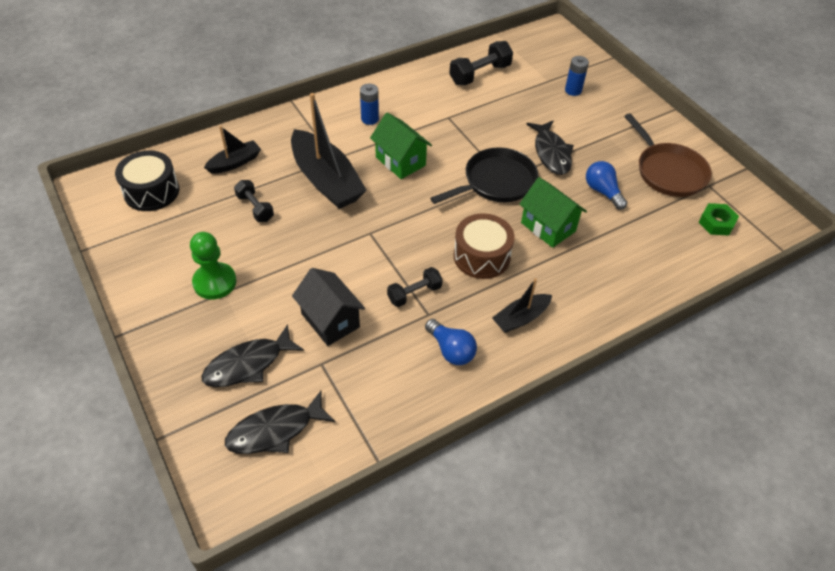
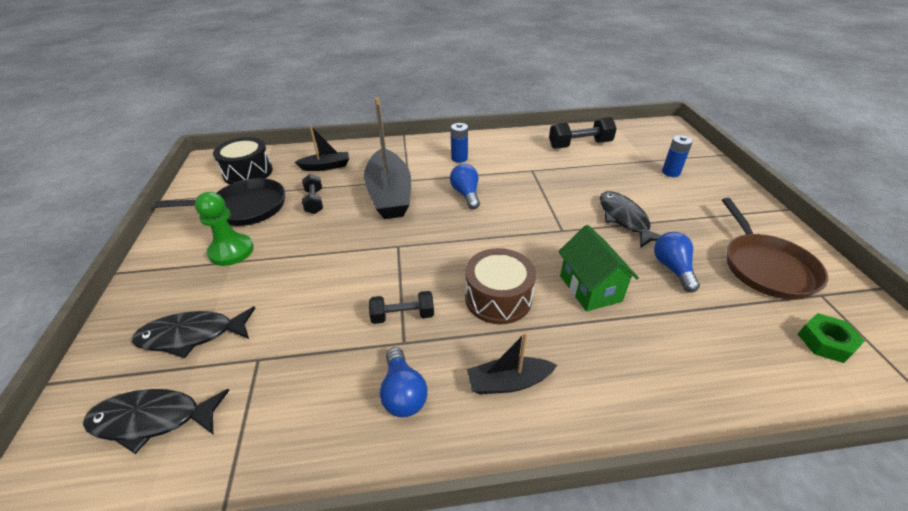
camera: 25 degrees right, 10 degrees down
black house [292,268,365,346] -> none
green house [370,112,432,179] -> blue light bulb [450,164,480,209]
black pan [430,147,538,204] -> black pan moved to [154,178,285,226]
black fish [526,120,574,175] -> black fish turned 150 degrees clockwise [600,191,662,248]

